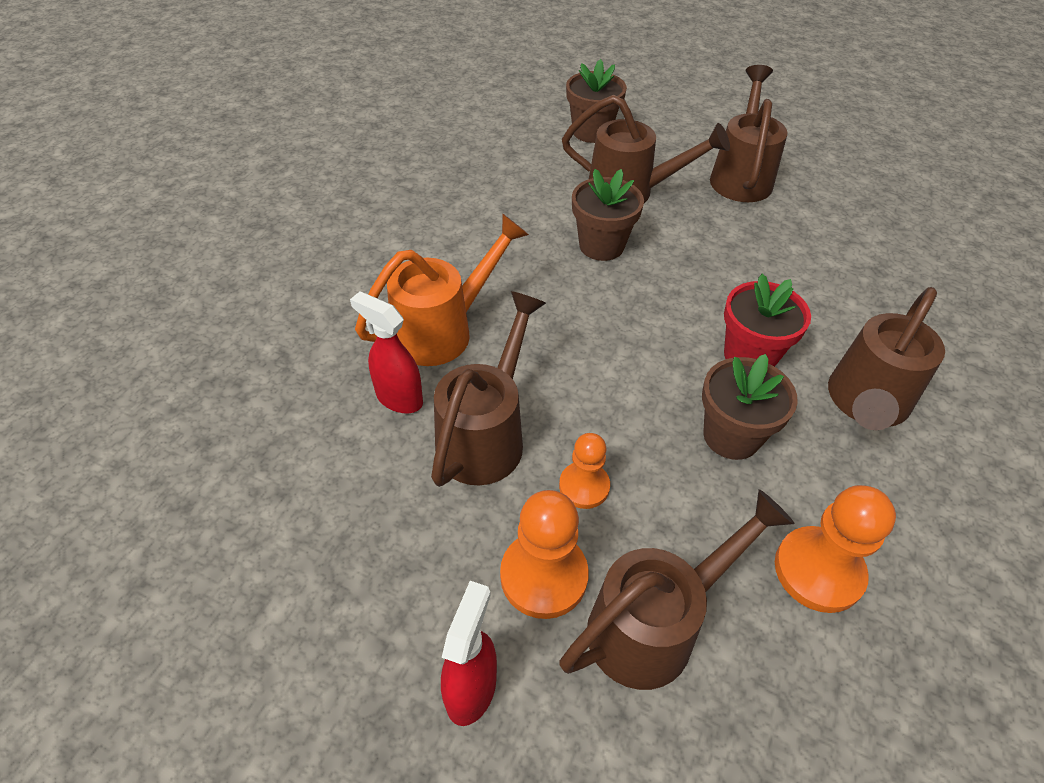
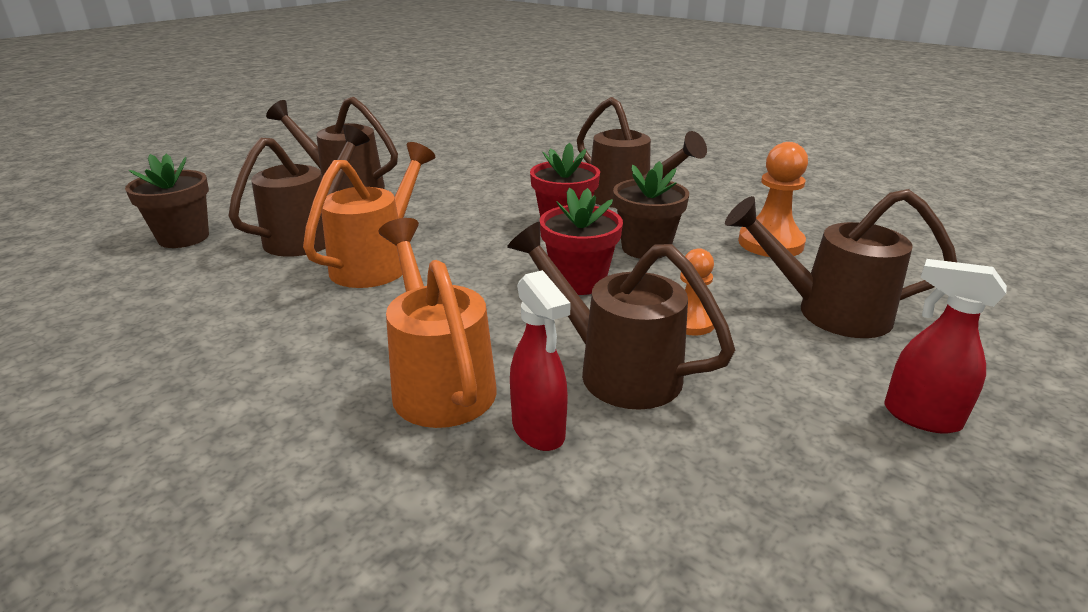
camera: 75 degrees left, 20 degrees down
red spray bottle [350,291,423,413] -> red spray bottle turned 75 degrees counterclockwise [510,270,571,451]
orange pawn [500,490,589,619] -> none
brown watering can [560,489,795,690] -> brown watering can turned 60 degrees counterclockwise [725,189,957,338]
brown flower pot [572,169,644,261] -> orange watering can [303,142,435,288]
none -> red flower pot [540,188,623,295]

